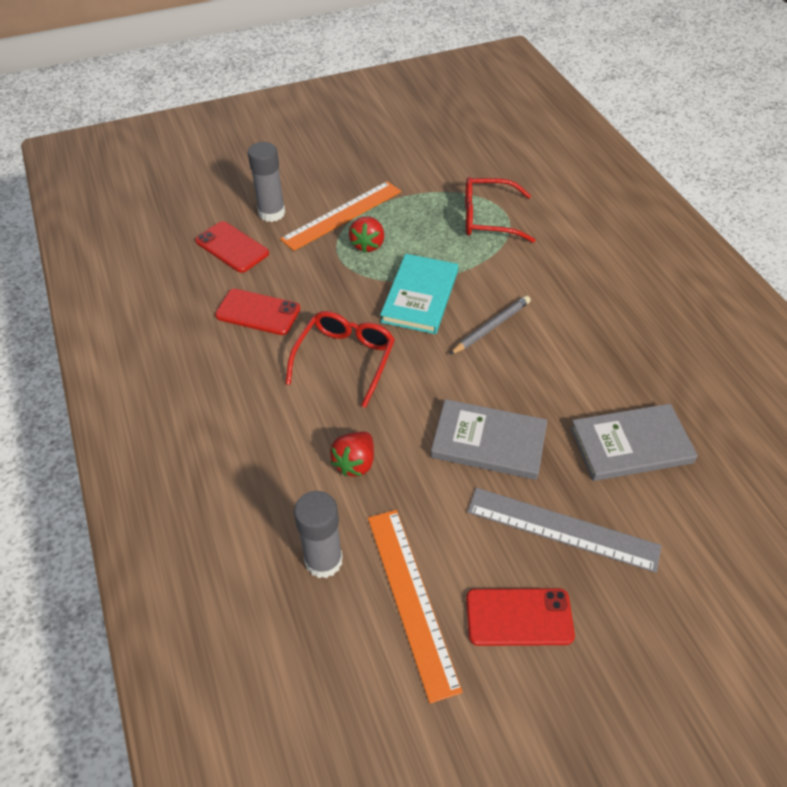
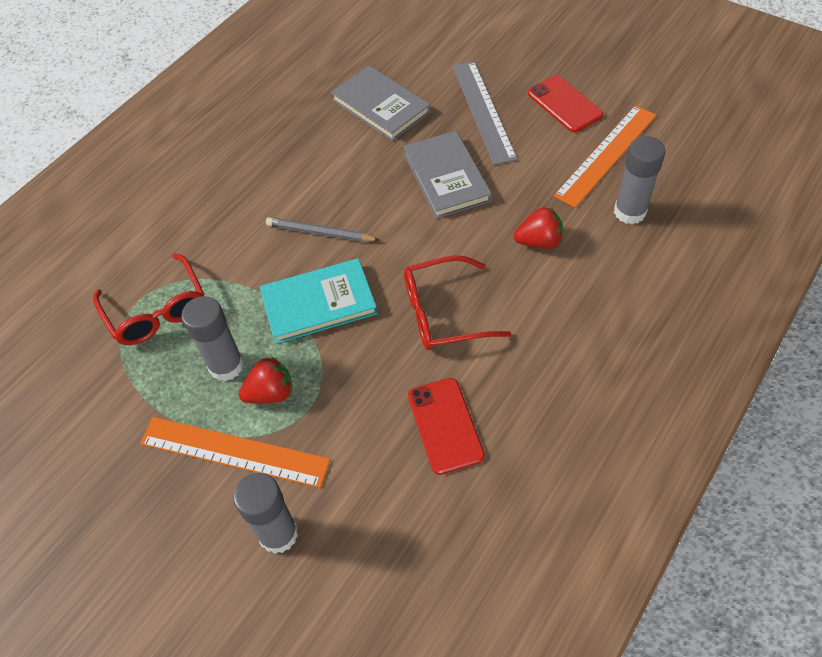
camera: 120 degrees left, 5 degrees up
red phone [195,221,269,273] -> none
none -> grey glue stick [181,296,244,381]

